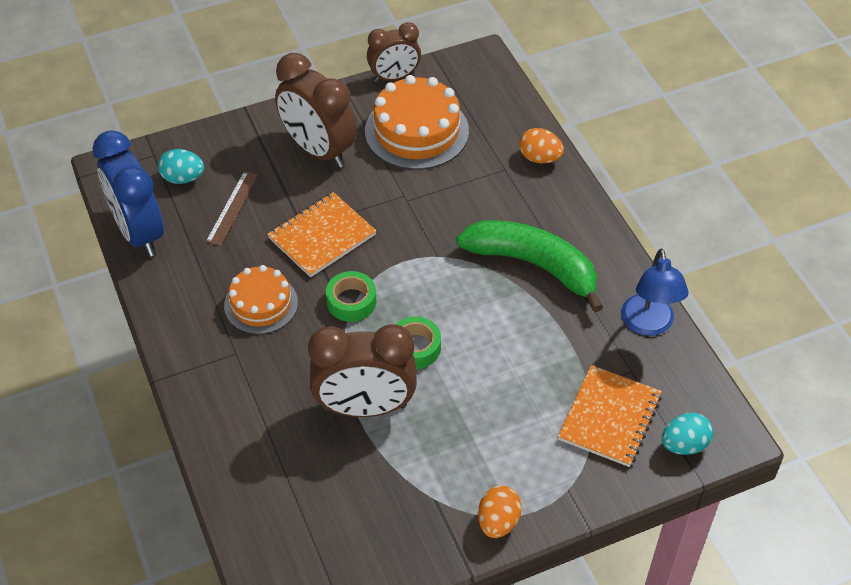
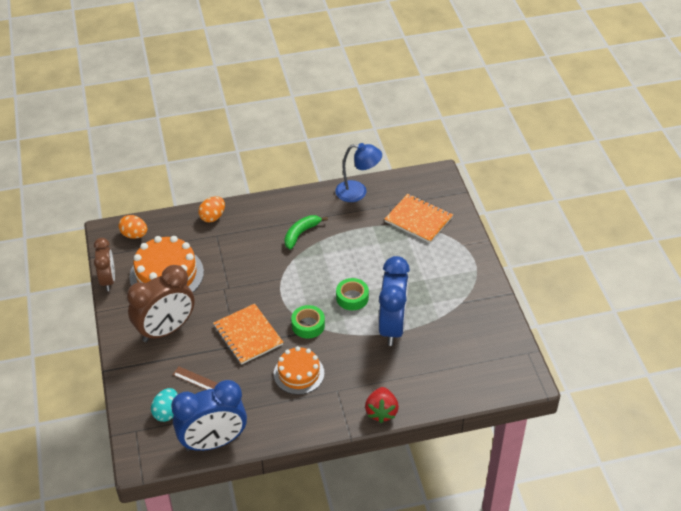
camera: 80 degrees left, 5 degrees down
brown clock [308,324,417,417] -> blue clock [379,256,410,346]
green banana [456,220,603,312] -> green banana [284,215,328,249], size x0.55
orange egg [478,486,522,538] -> orange egg moved to [119,215,147,239]
turquoise egg [662,413,713,455] -> none
none -> red strawberry [365,387,399,423]

